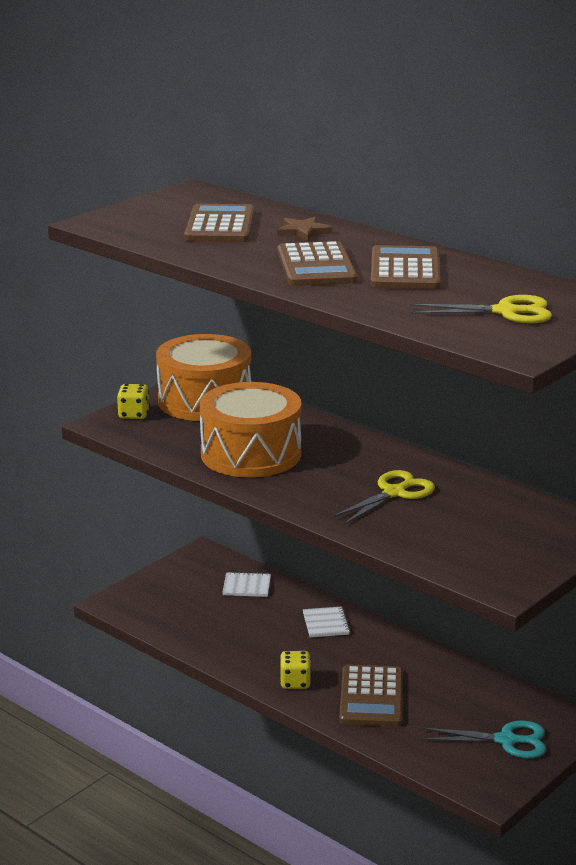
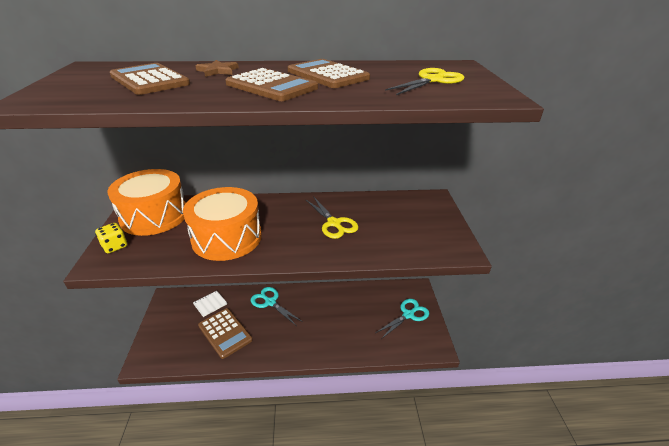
camera: 45 degrees left, 10 degrees up
yellow dice [280,651,311,689] -> none
white notebook [303,606,350,637] -> turquoise scissors [251,287,303,325]
yellow scissors [331,470,435,525] -> yellow scissors turned 150 degrees clockwise [305,196,358,239]
brown calculator [339,664,403,727] -> brown calculator moved to [198,308,253,359]

